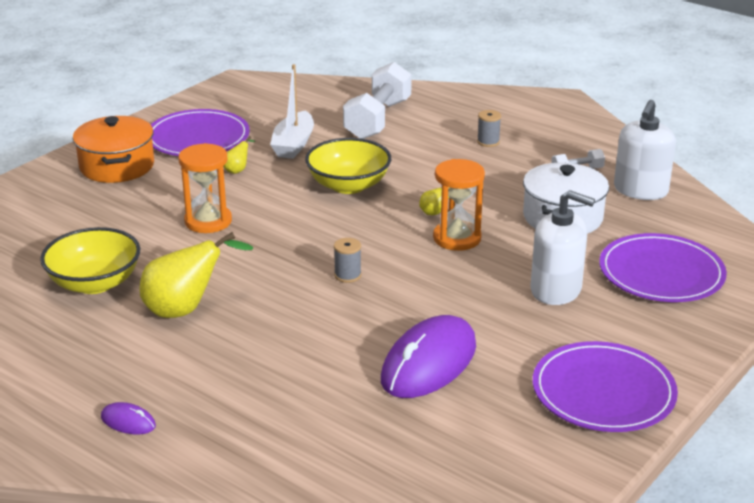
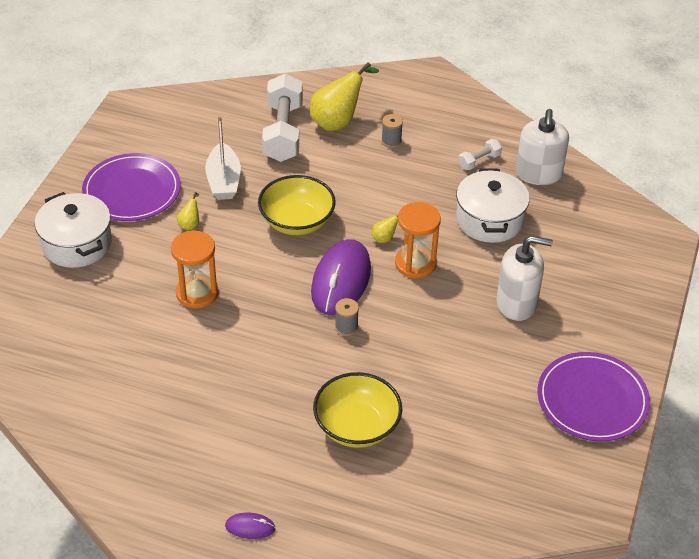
camera: 20 degrees left, 15 degrees up
yellow bowl [40,227,140,294] -> yellow bowl moved to [313,372,402,448]
orange pot [73,116,154,183] -> white pot [34,192,112,268]
yellow pear [139,232,254,318] -> yellow pear moved to [310,62,379,131]
purple mouse [381,315,476,398] -> purple mouse moved to [311,239,371,315]
purple plate [599,233,727,302] -> none

